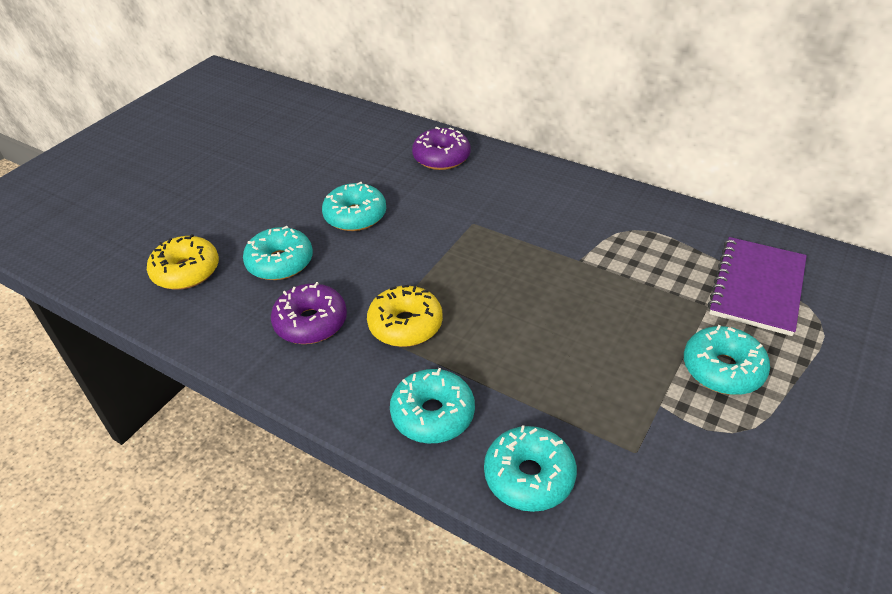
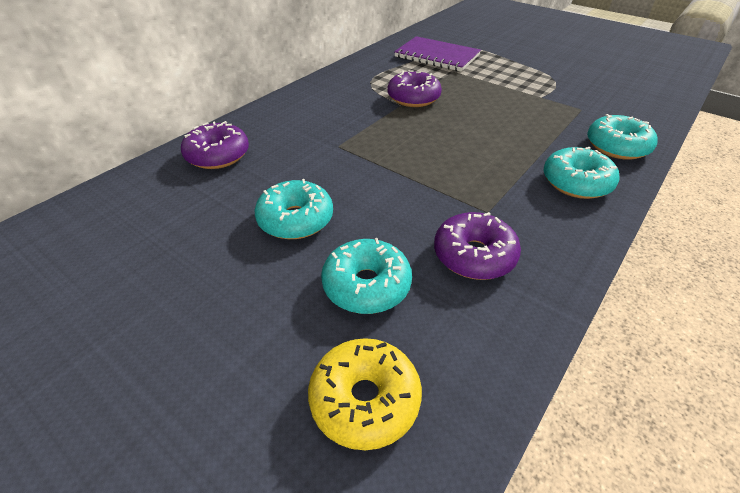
camera: 85 degrees left, 0 degrees up
yellow donut [367,285,443,347] -> none
turquoise donut [684,325,770,395] -> none
none -> purple donut [388,70,442,107]

